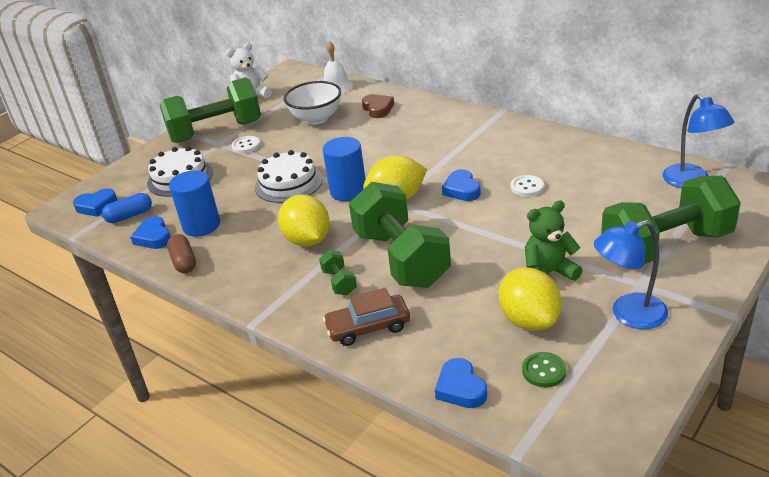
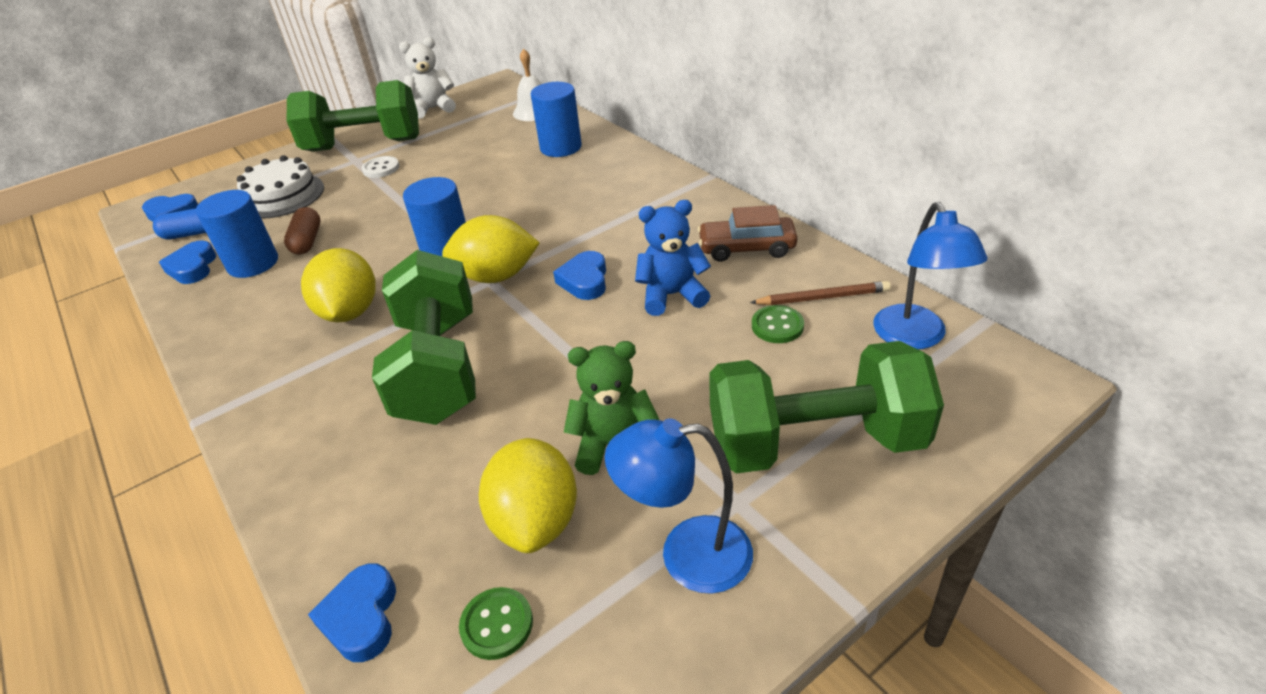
camera: 15 degrees right, 5 degrees up
brown capsule [167,234,196,273] -> brown capsule moved to [284,207,320,255]
white cake [255,150,323,203] -> none
white bowl [284,81,341,125] -> none
green dumbbell [319,250,357,295] -> none
brown car [323,288,410,346] -> brown car moved to [698,205,798,262]
brown heart [362,94,394,118] -> blue cylinder [531,82,582,157]
white button [511,175,544,197] -> blue teddy bear [635,200,711,316]
none -> brown pencil [750,281,891,305]
none -> green button [752,305,804,343]

